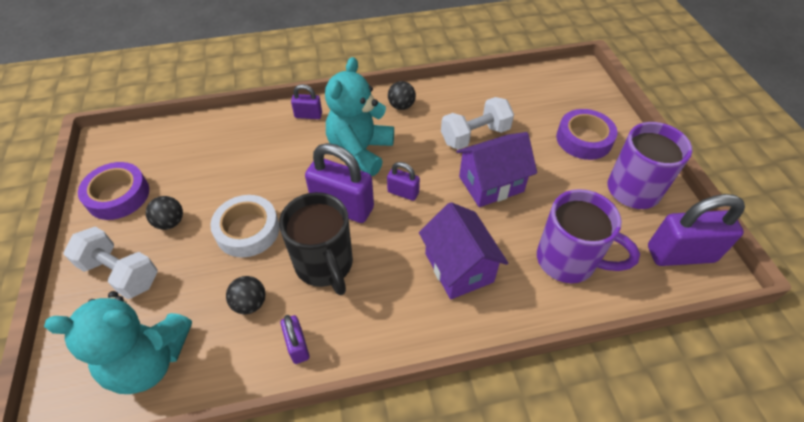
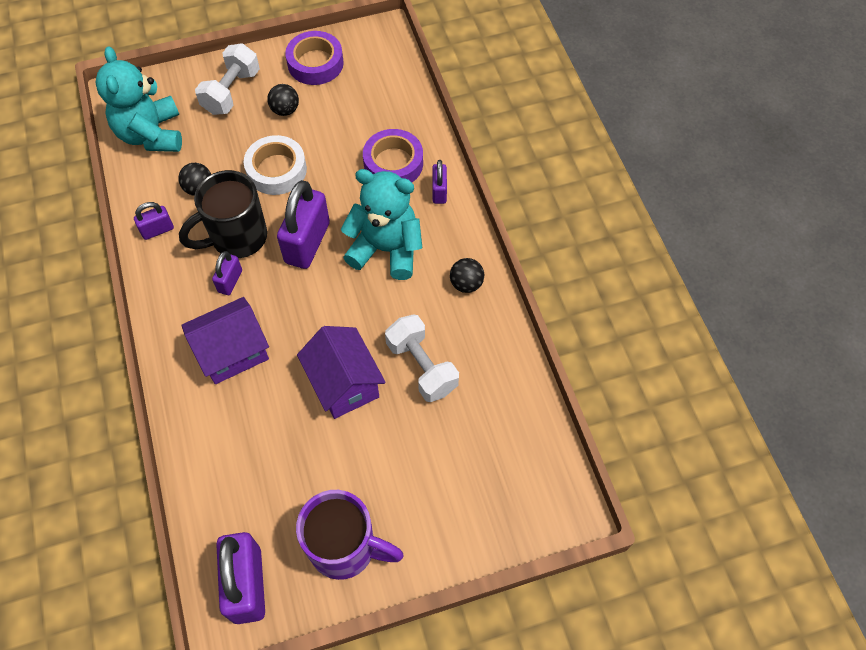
camera: 85 degrees right, 10 degrees up
purple padlock [387,162,420,201] -> purple padlock moved to [212,251,242,295]
purple mug [537,189,640,283] -> none
purple tape [556,109,617,160] -> purple tape moved to [363,129,423,182]

